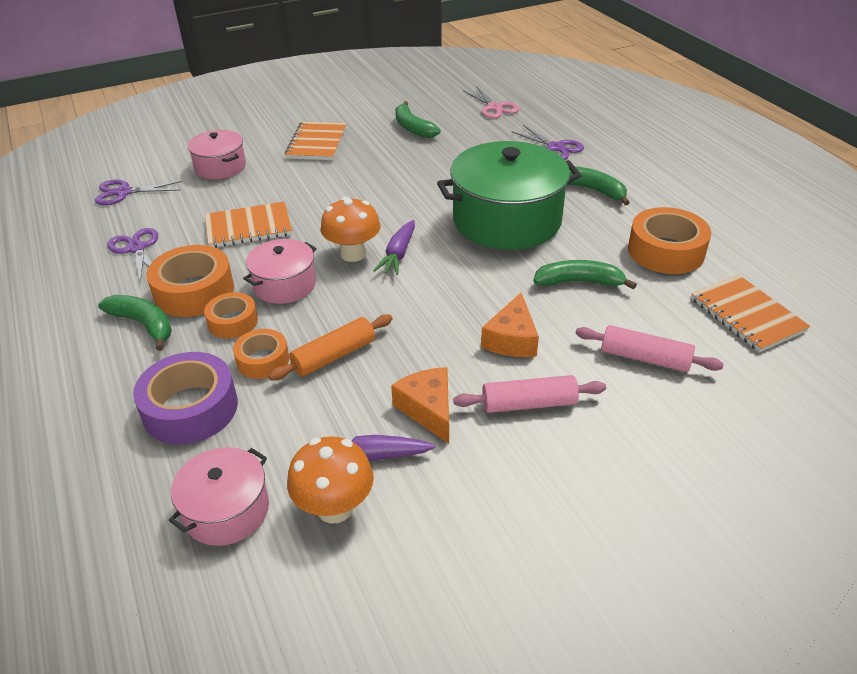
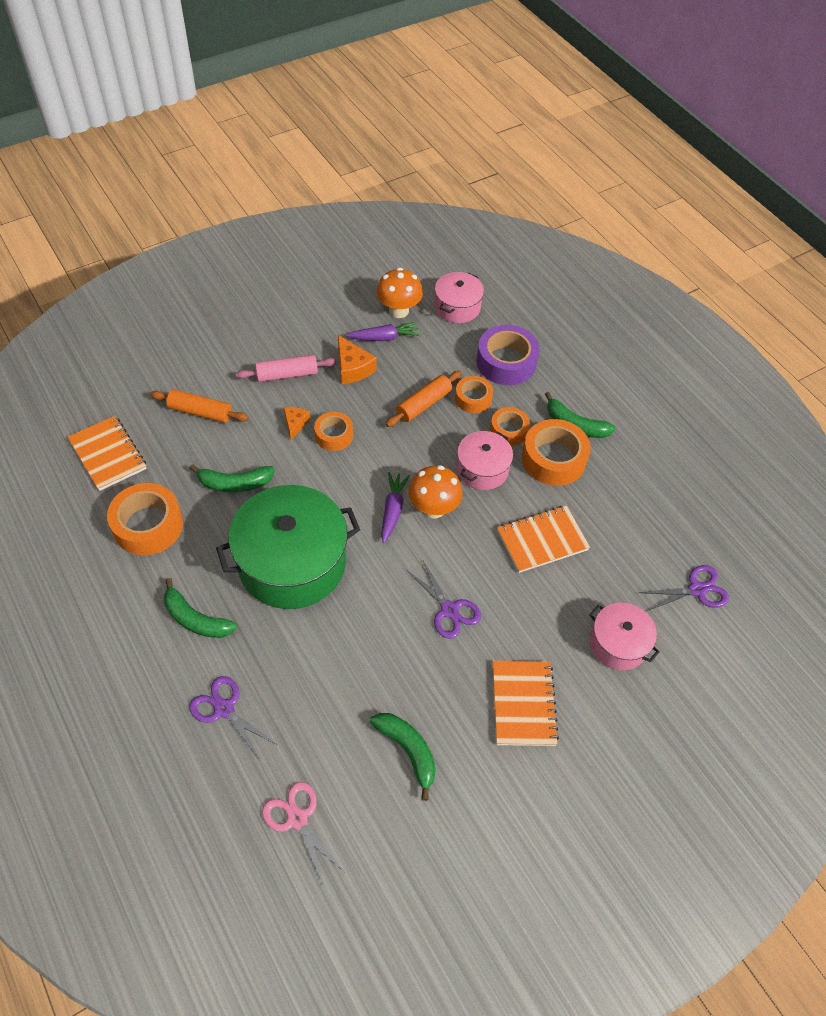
camera: 170 degrees right, 15 degrees up
purple scissors [107,228,158,283] -> purple scissors moved to [406,560,481,639]
orange cheese [481,293,539,357] -> orange cheese [284,407,310,440], size x0.64
pink rolling pin [576,325,724,372] -> orange rolling pin [150,389,249,423]
none -> orange tape [314,412,353,451]

